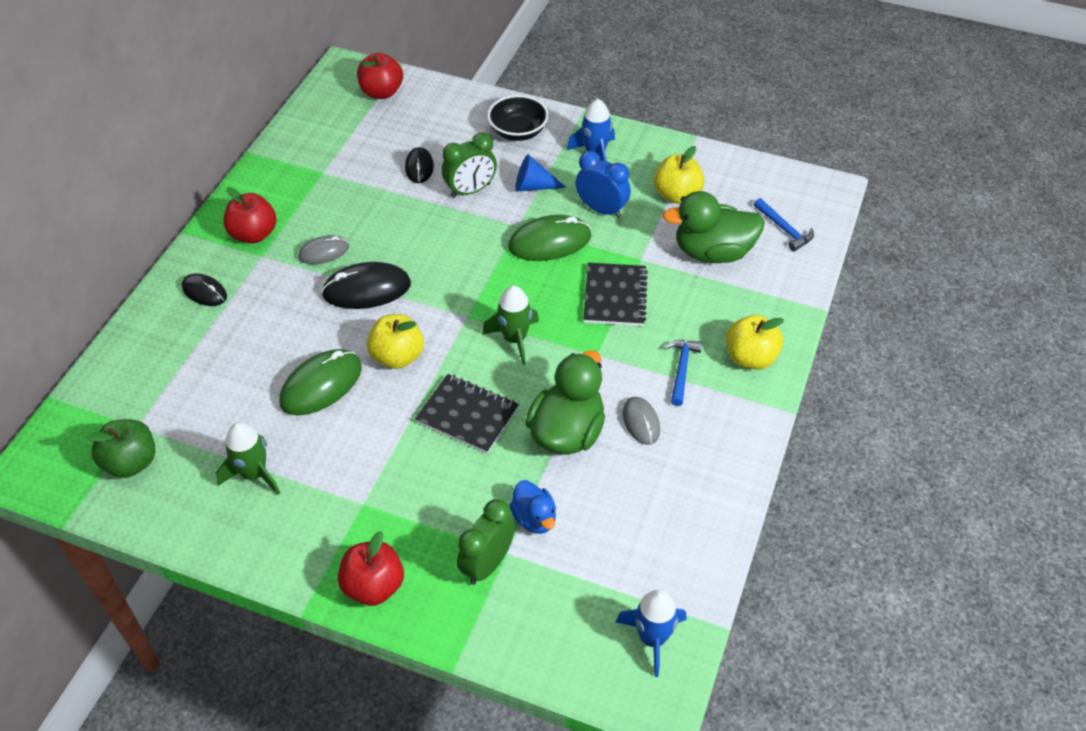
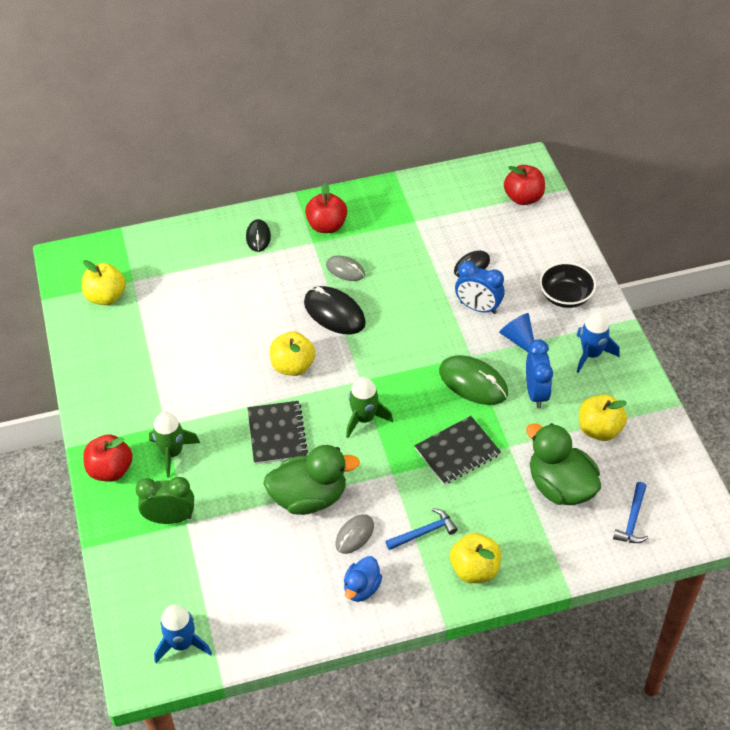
camera: 55 degrees right, 0 degrees up
green apple [87,419,155,478] -> yellow apple [82,260,126,305]
green rocket [216,422,280,495] -> green rocket moved to [149,411,200,478]
green mouse [279,349,362,415] -> none
green clock [442,132,497,198] -> blue clock [455,261,505,314]
blue duck [510,480,556,534] -> blue duck moved to [344,556,382,602]

